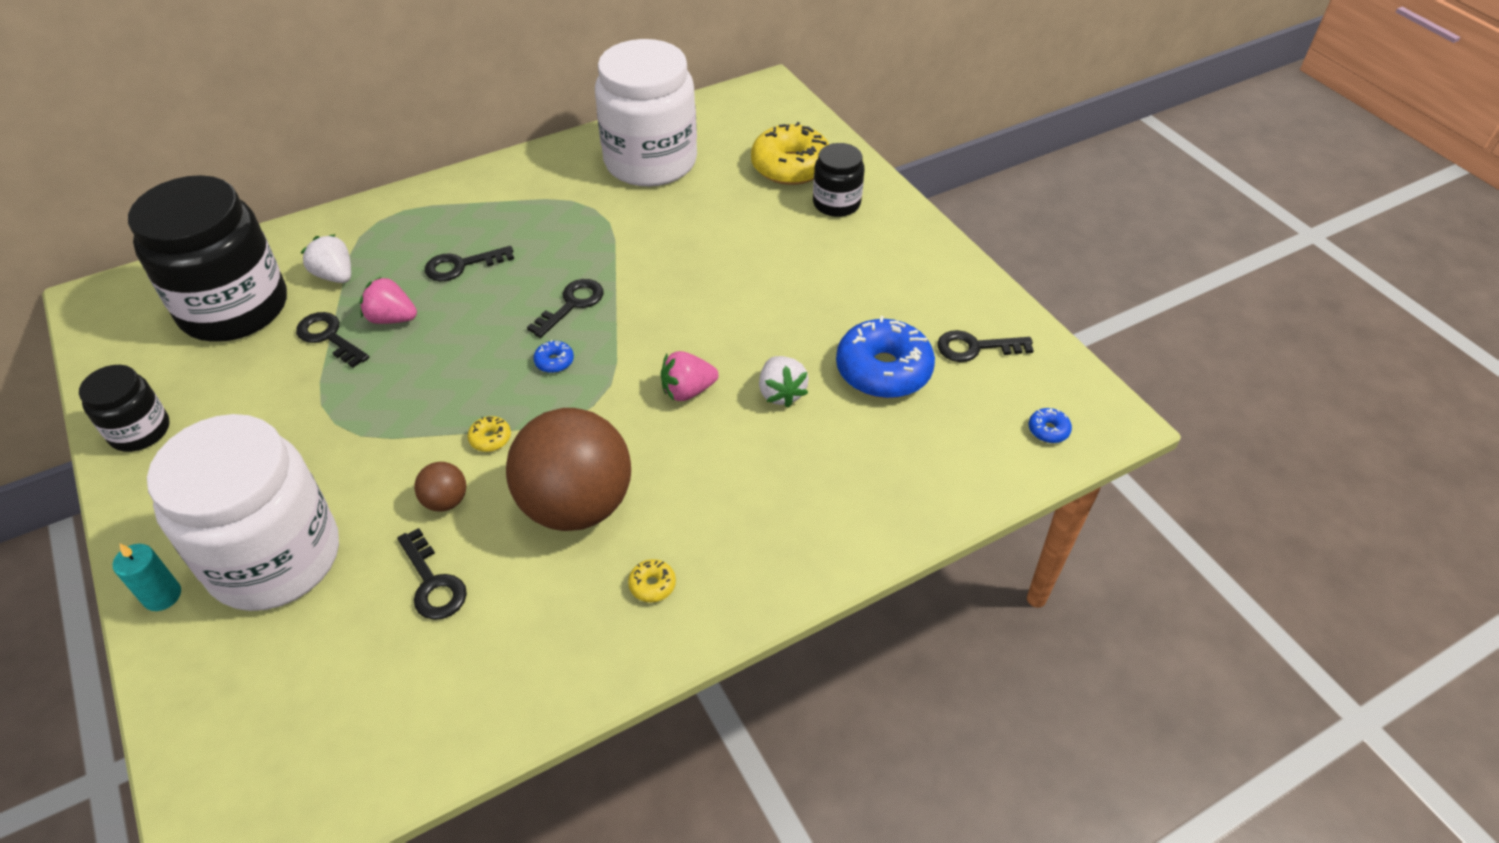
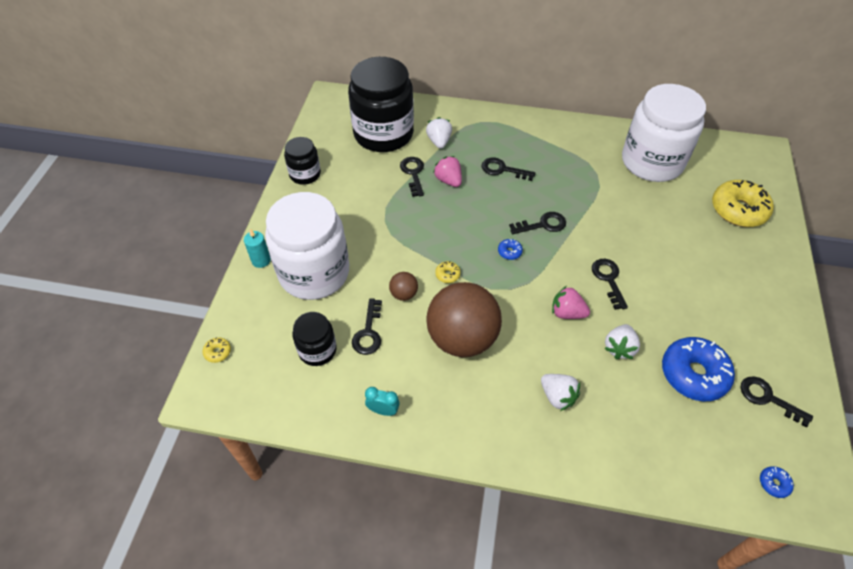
camera: 40 degrees right, 5 degrees up
yellow donut [628,559,676,602] -> yellow donut moved to [202,337,231,363]
black jar [813,143,864,217] -> black jar moved to [292,312,337,366]
none -> turquoise clock [365,387,400,416]
none -> white strawberry [541,374,580,411]
none -> black key [592,259,628,310]

